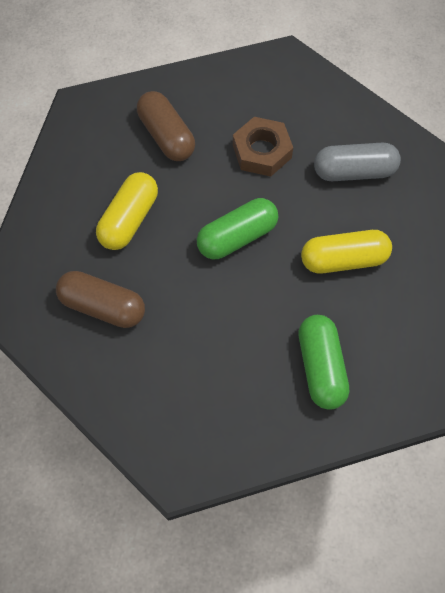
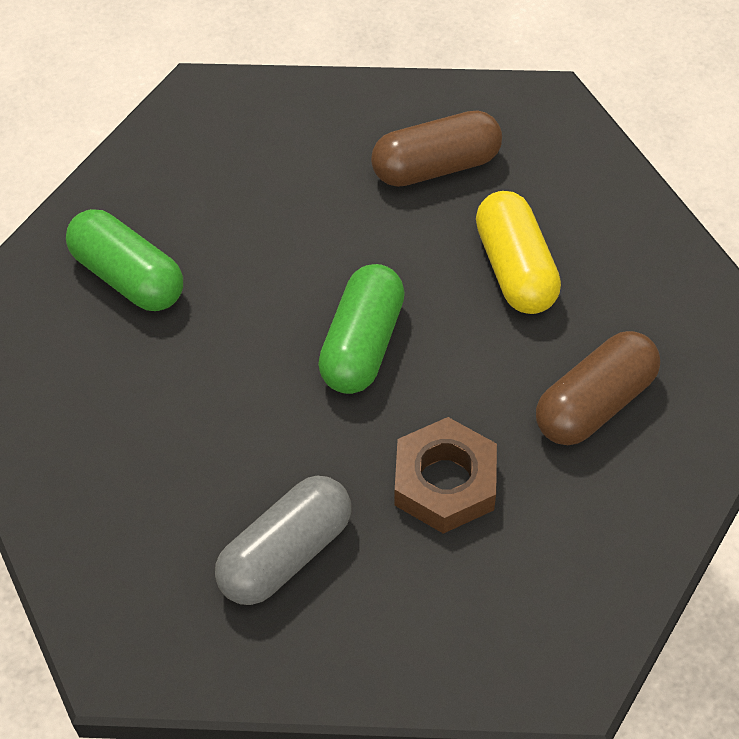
camera: 140 degrees right, 10 degrees down
brown capsule [137,91,195,161] -> brown capsule turned 60 degrees counterclockwise [536,331,660,445]
yellow capsule [301,230,392,273] -> none

